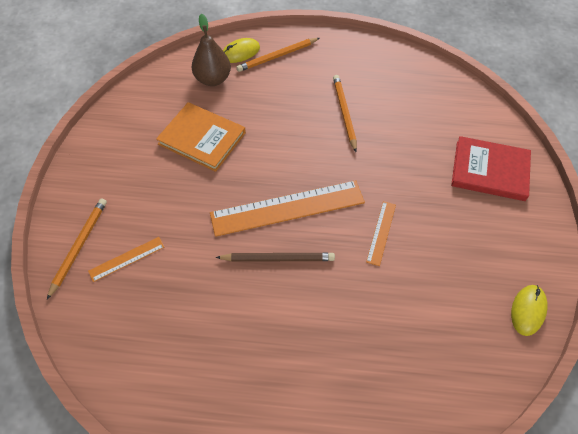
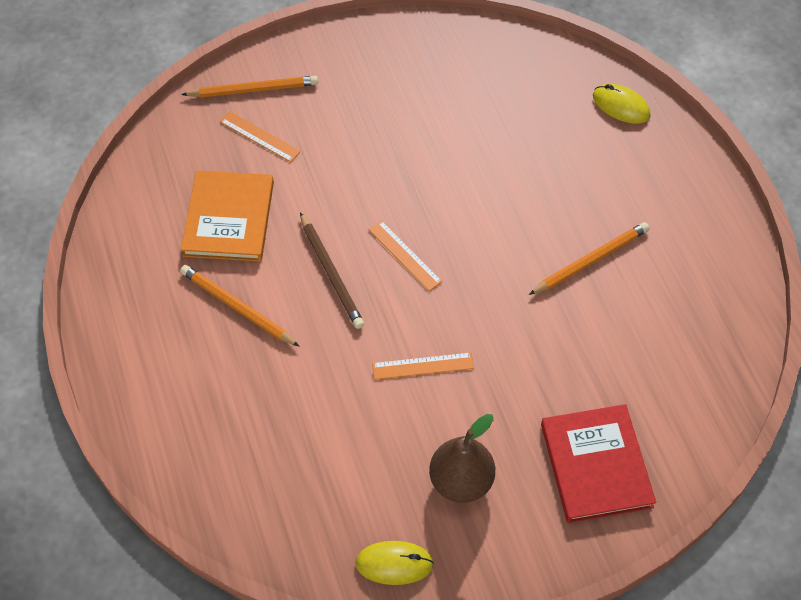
camera: 65 degrees right, 0 degrees up
orange book [156,102,246,172] -> orange book moved to [181,170,274,262]
brown pear [192,13,231,86] -> brown pear moved to [429,414,495,503]
orange ruler [210,180,365,237] -> orange ruler [368,220,443,291], size x0.47
orange pencil [236,38,320,72] -> orange pencil moved to [180,265,300,347]

